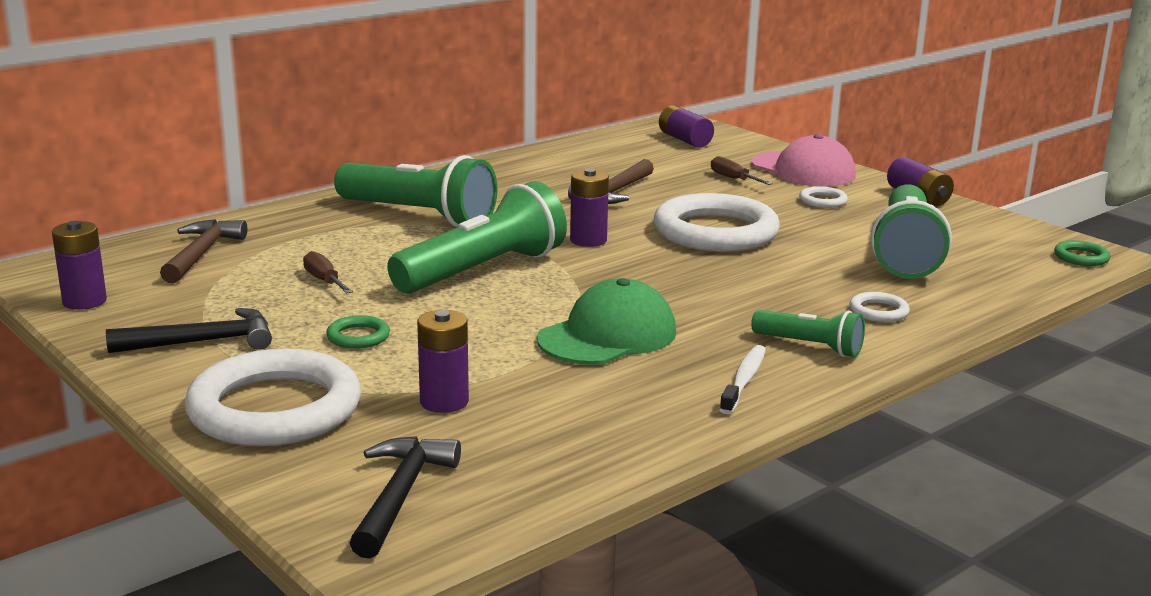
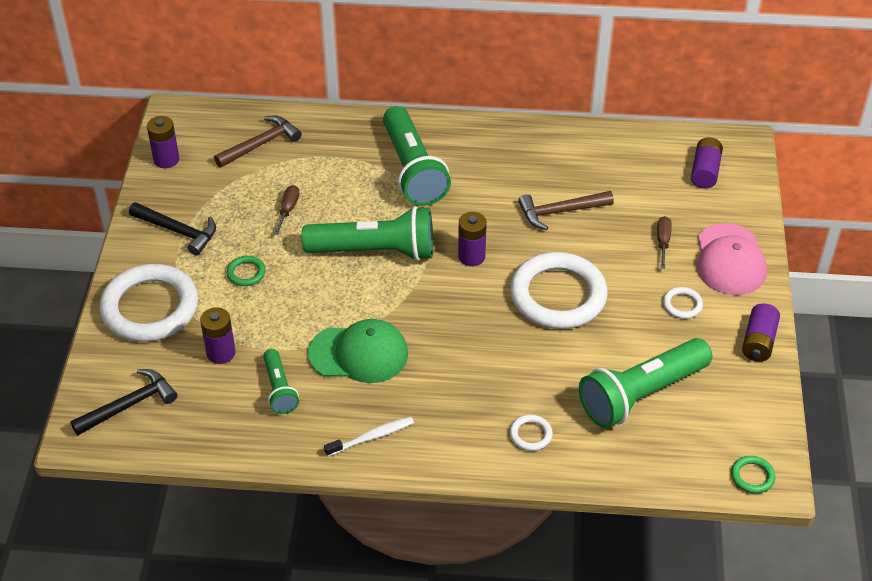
camera: 45 degrees right, 25 degrees up
green flashlight [751,310,865,357] -> green flashlight moved to [263,349,299,414]

